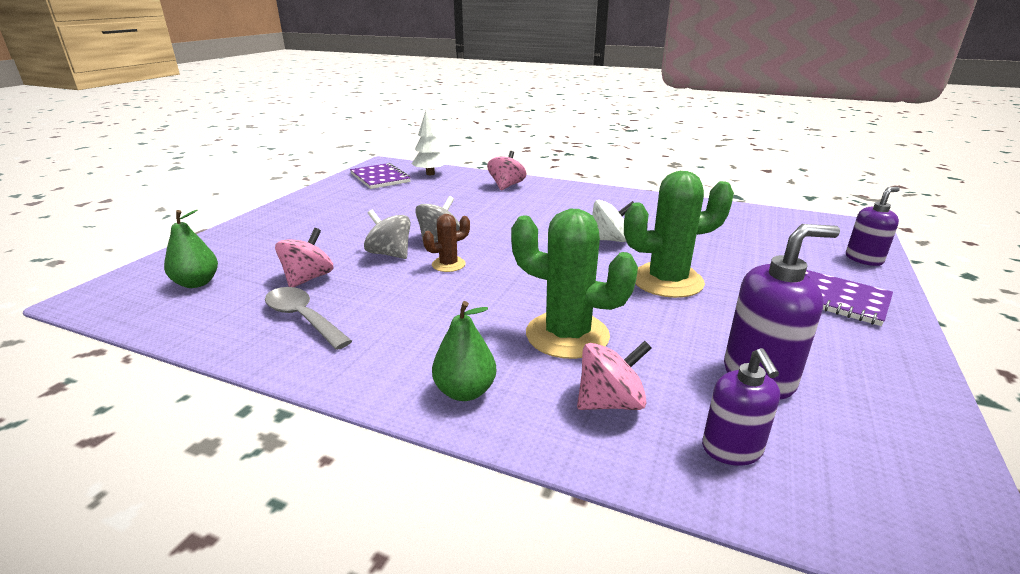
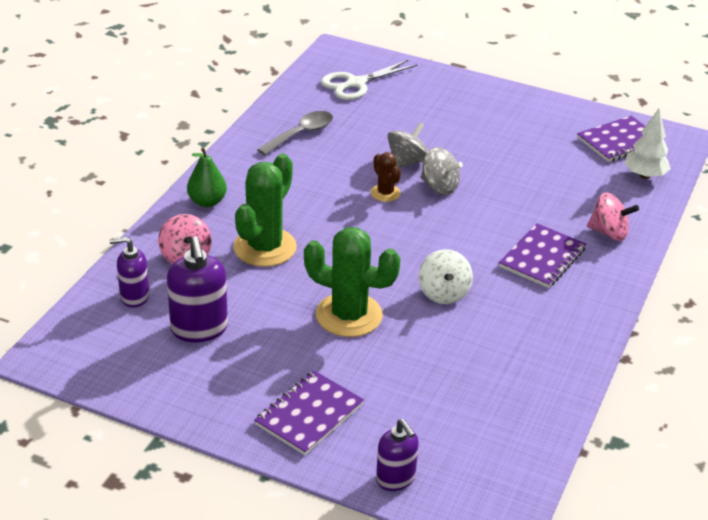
camera: 90 degrees right, 10 degrees up
green pear [164,210,218,288] -> white scissors [321,59,417,100]
pink spinning top [275,228,333,287] -> none
green cactus [624,171,734,298] -> green cactus turned 60 degrees counterclockwise [304,227,401,337]
none -> purple notebook [499,223,586,288]

